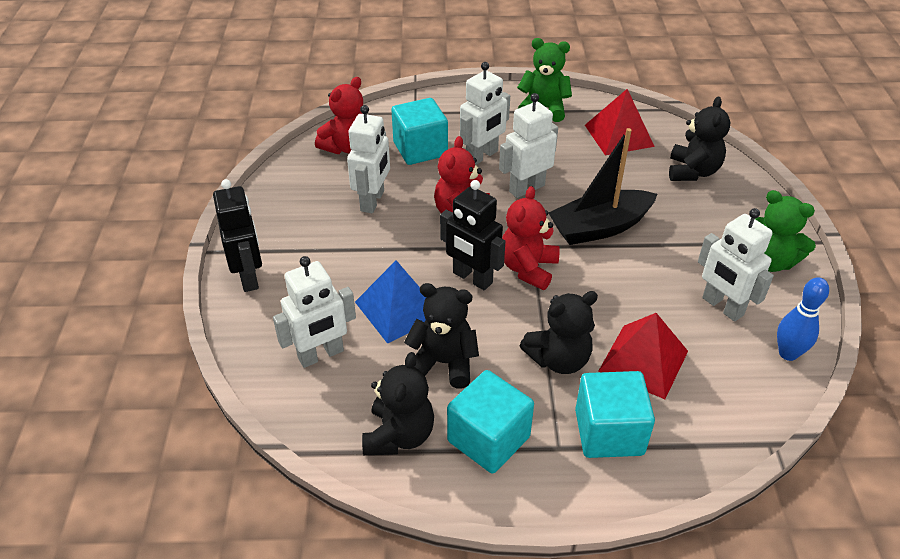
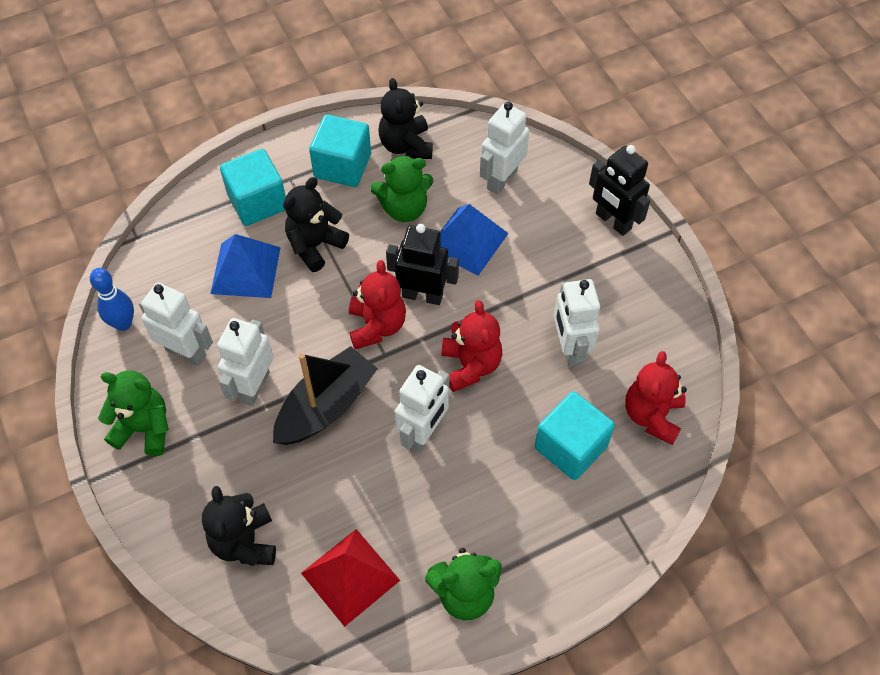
camera: 155 degrees right, 15 degrees up
black teddy bear [404,283,479,389] -> green teddy bear [370,155,434,222]
white robot [460,62,510,165] -> white robot moved to [217,318,274,406]
red pyramid [598,313,688,399] -> blue pyramid [210,234,281,298]

